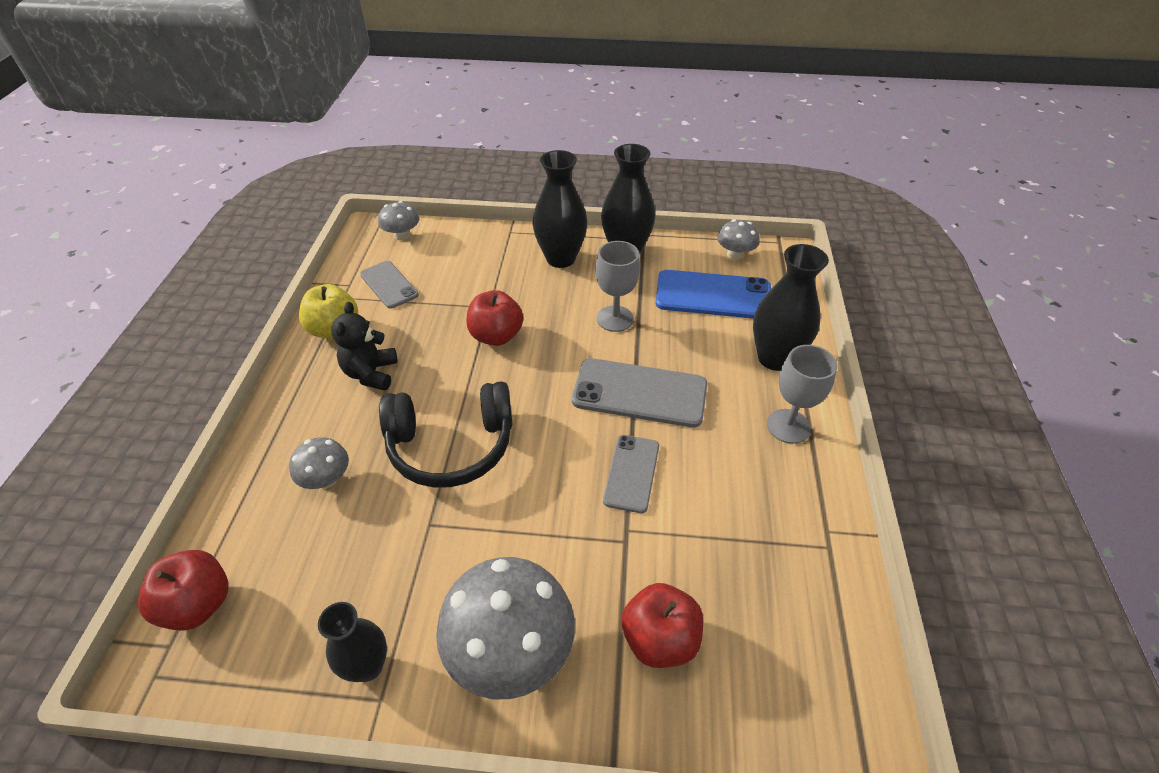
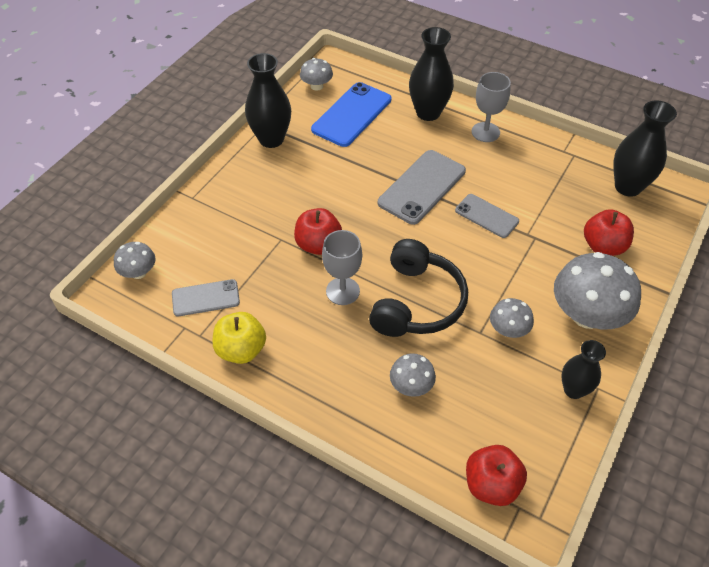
camera: 65 degrees left, 5 degrees up
black teddy bear [331,302,398,391] -> none
black vase [533,150,587,268] -> black vase moved to [613,100,677,197]
grey goblet [596,241,640,332] -> grey goblet moved to [322,230,362,305]
none -> grey mushroom [490,298,534,338]

